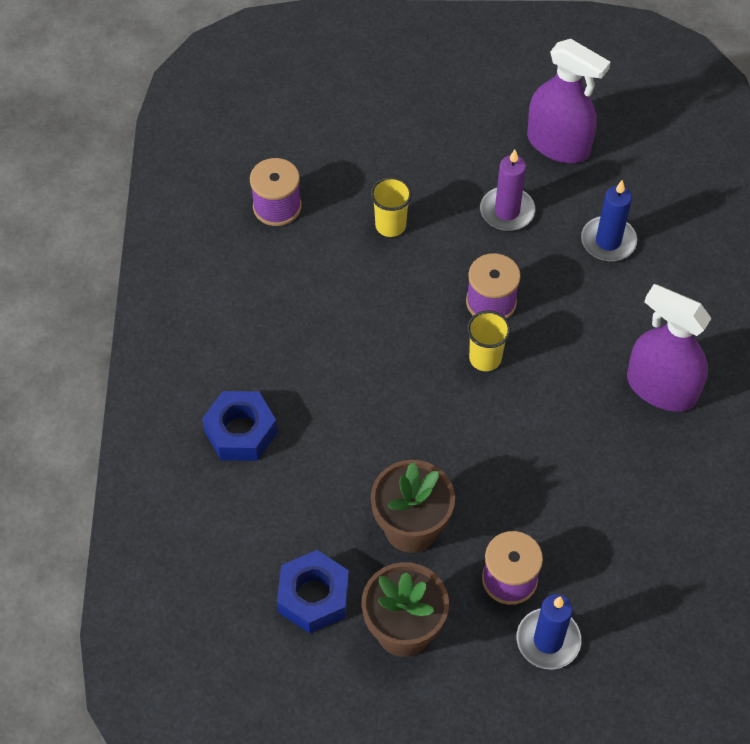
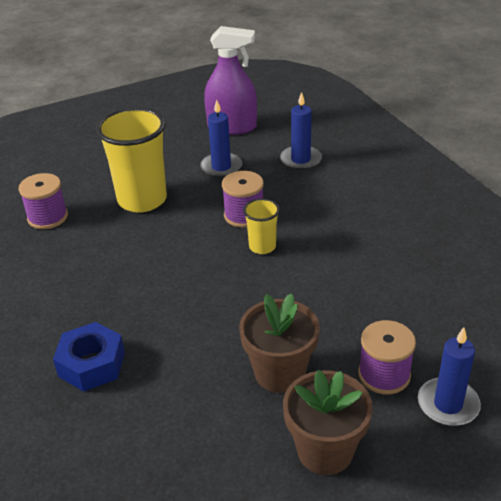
camera: 25 degrees left, 20 degrees down
blue nut [277,550,349,633] -> none
yellow cup [371,177,412,237] -> yellow cup [96,107,167,212], size x2.00
purple candle [480,150,535,231] -> blue candle [200,99,242,178]
purple spray bottle [627,284,711,412] -> none

